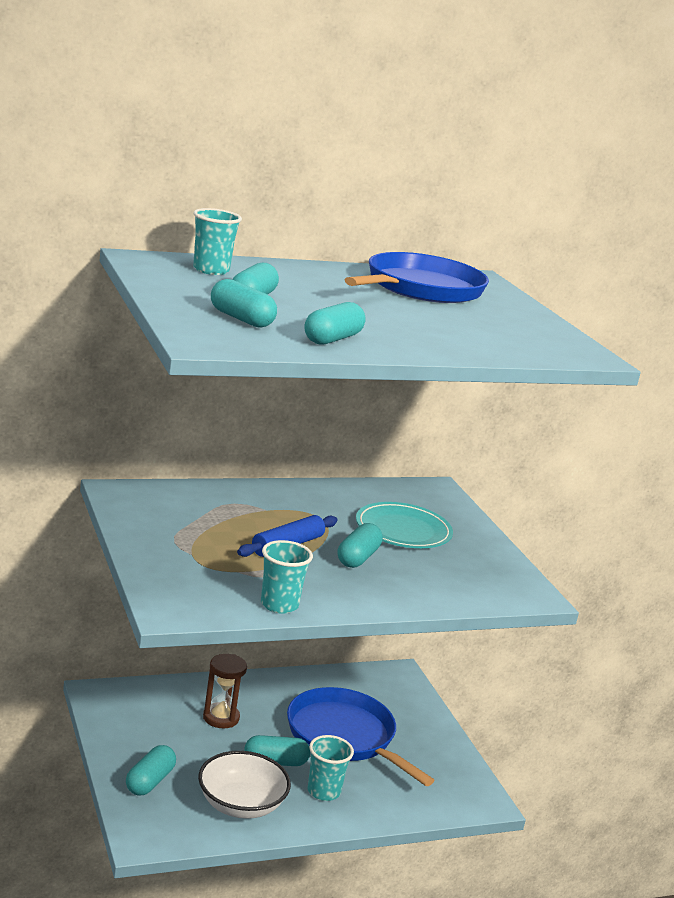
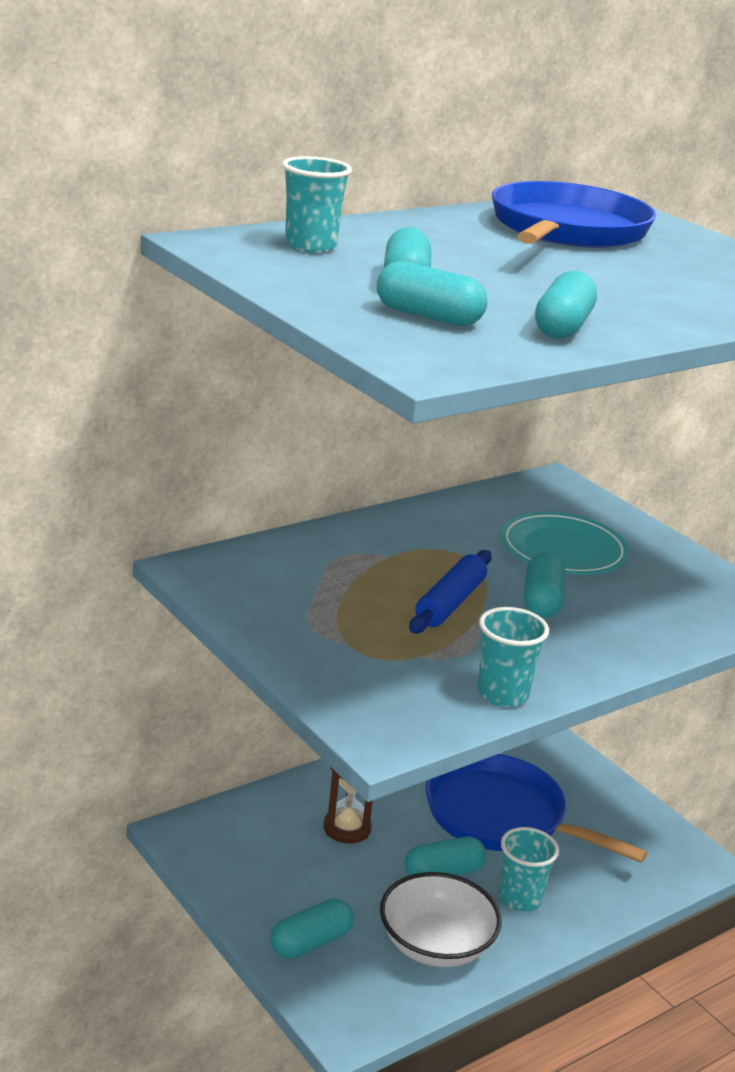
camera: 15 degrees left, 5 degrees up
turquoise capsule [126,745,176,796] -> turquoise capsule turned 45 degrees clockwise [270,898,354,959]

